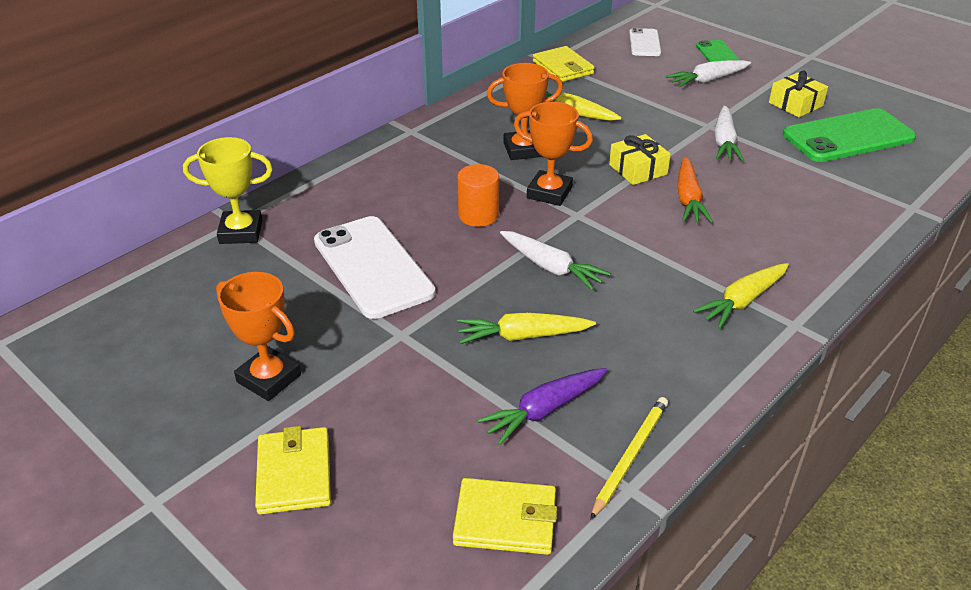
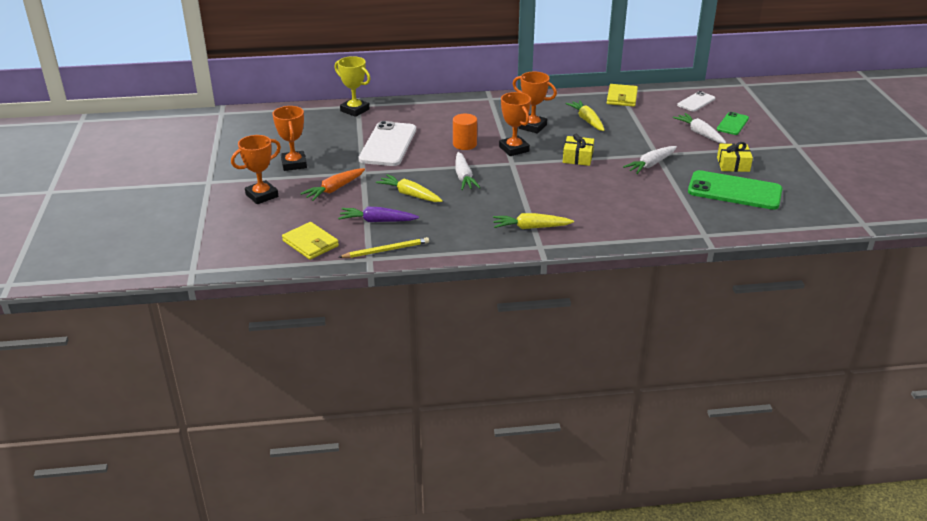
camera: 40 degrees right, 5 degrees down
yellow wallet [255,426,331,515] -> orange trophy [231,135,281,204]
white carrot [666,60,751,87] -> white carrot turned 45 degrees clockwise [673,113,726,144]
orange carrot [677,157,713,223] -> orange carrot moved to [301,168,365,201]

